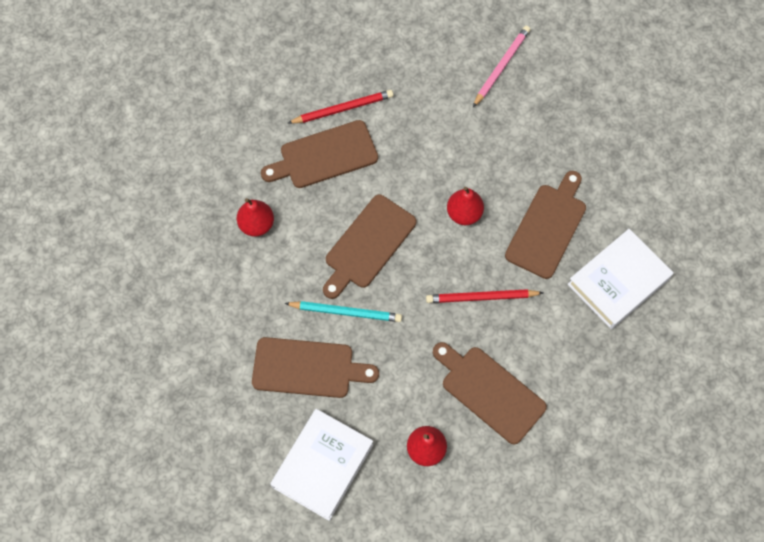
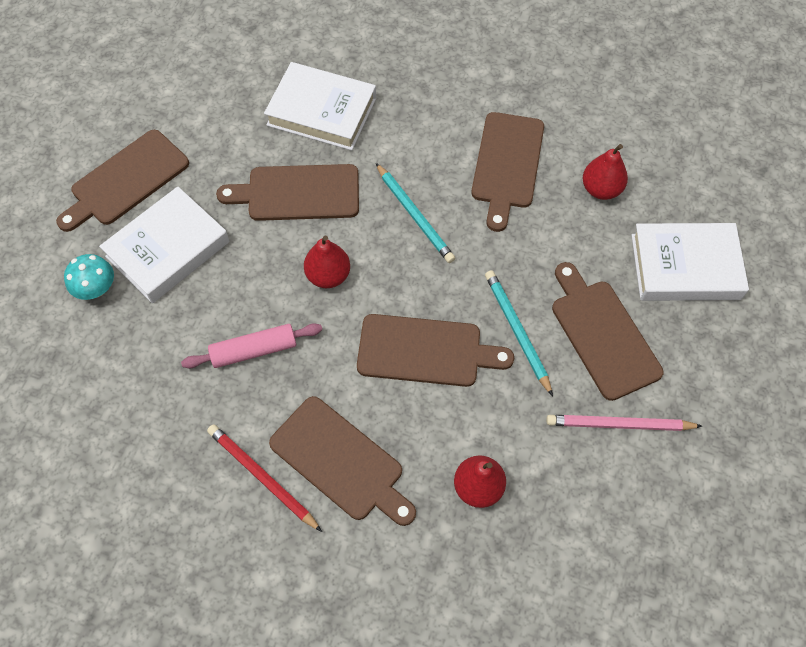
camera: 120 degrees left, 5 degrees down
red pencil [426,289,543,303] -> turquoise pencil [376,163,455,263]
pink pencil [473,26,530,107] -> pink pencil moved to [546,415,702,431]
none -> brown cutting board [56,130,189,232]
none -> turquoise mushroom [64,254,114,300]
none -> white book [99,186,230,303]
none -> pink rolling pin [181,323,322,369]

